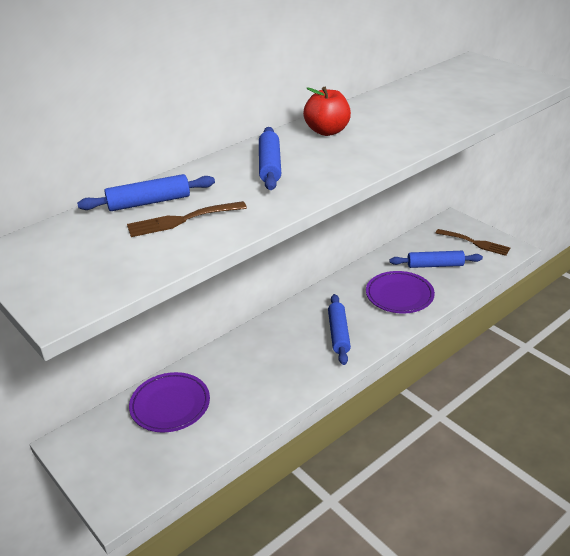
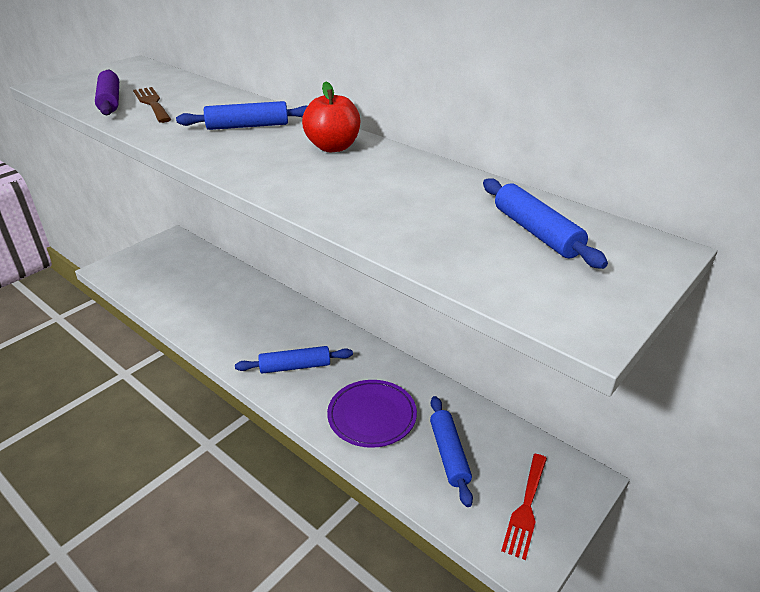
camera: 80 degrees right, 0 degrees up
blue rolling pin [77,174,215,211] -> blue rolling pin moved to [483,178,608,269]
purple plate [129,372,210,433] -> none
brown fork [436,229,511,256] -> red fork [501,454,547,560]
none -> purple rolling pin [95,70,119,115]

